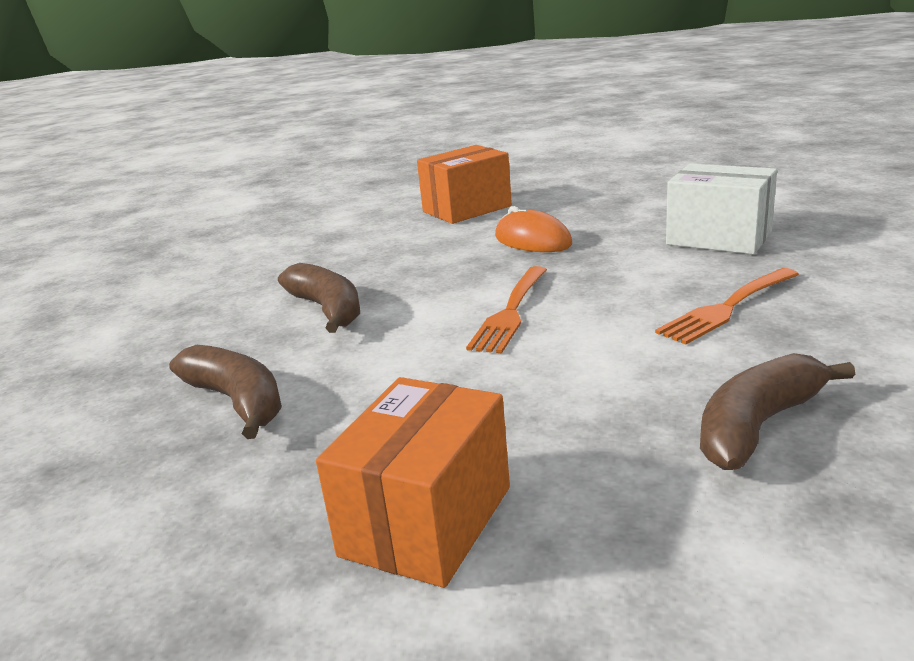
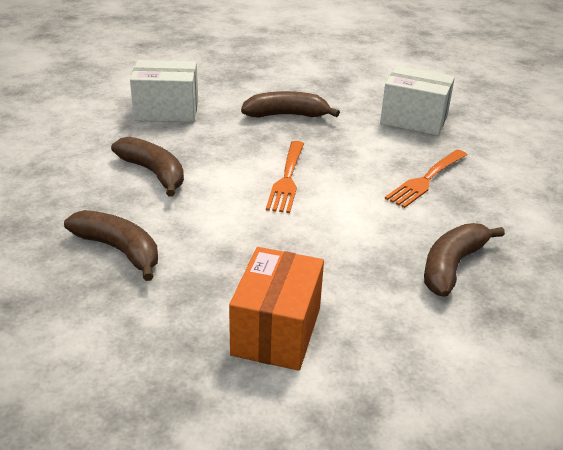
camera: 15 degrees left, 10 degrees up
orange box [417,145,512,224] -> none
orange mouse [495,206,572,252] -> brown banana [241,91,340,118]
none -> white box [130,60,198,122]

